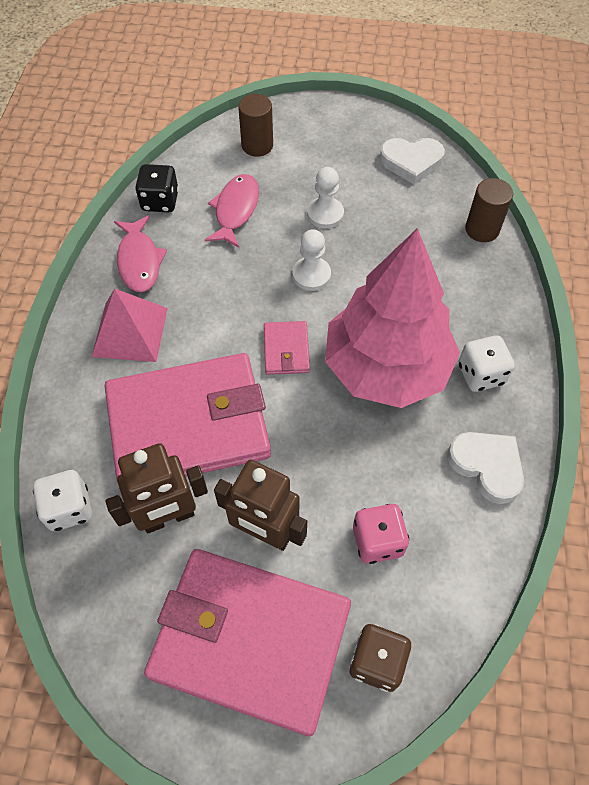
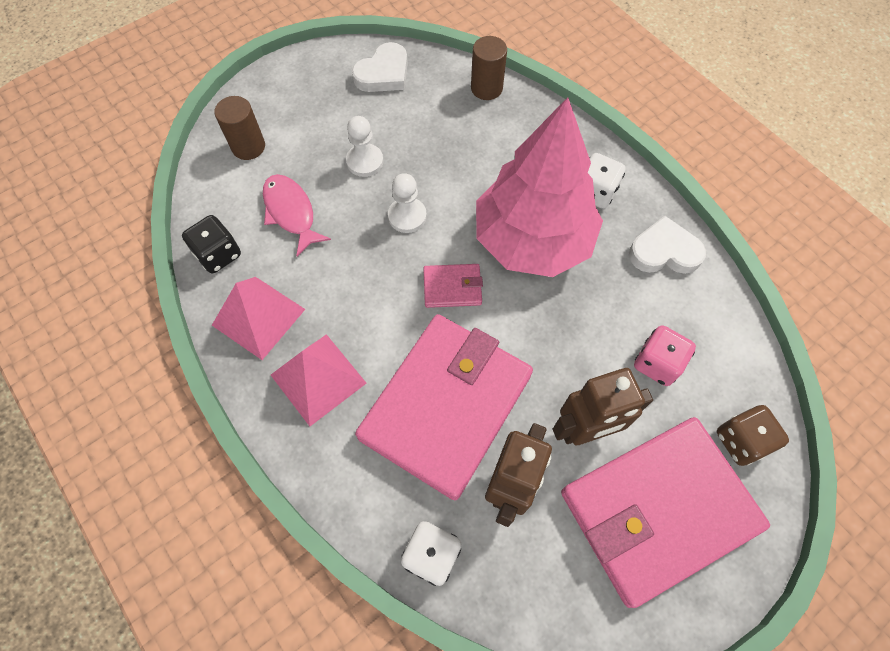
camera: 45 degrees left, 5 degrees up
pink fish [114,215,167,292] -> pink pyramid [212,277,305,360]
pink wallet [264,321,310,375] -> pink wallet turned 45 degrees counterclockwise [423,264,483,308]

